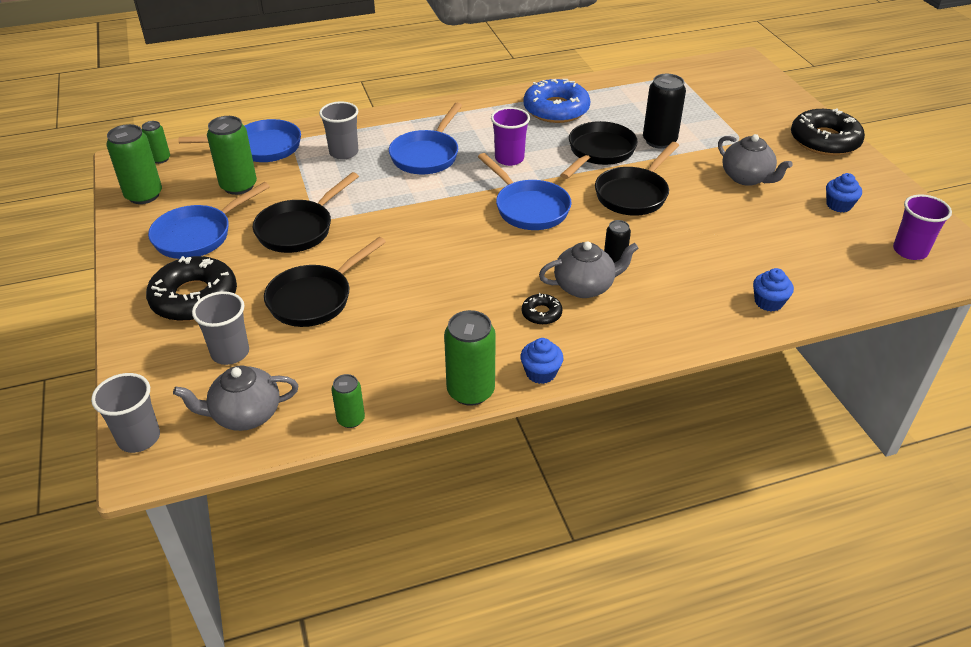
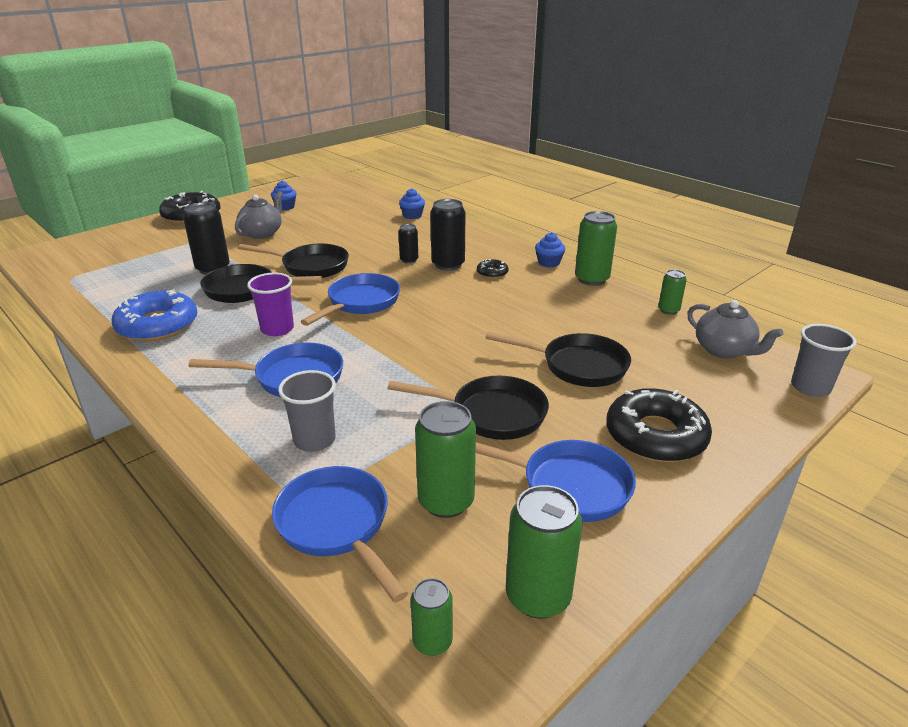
camera: 115 degrees left, 10 degrees down
grey cup [192,291,249,365] -> none
grey teapot [539,241,638,298] -> black can [430,199,466,271]
purple cup [893,194,952,260] -> none

